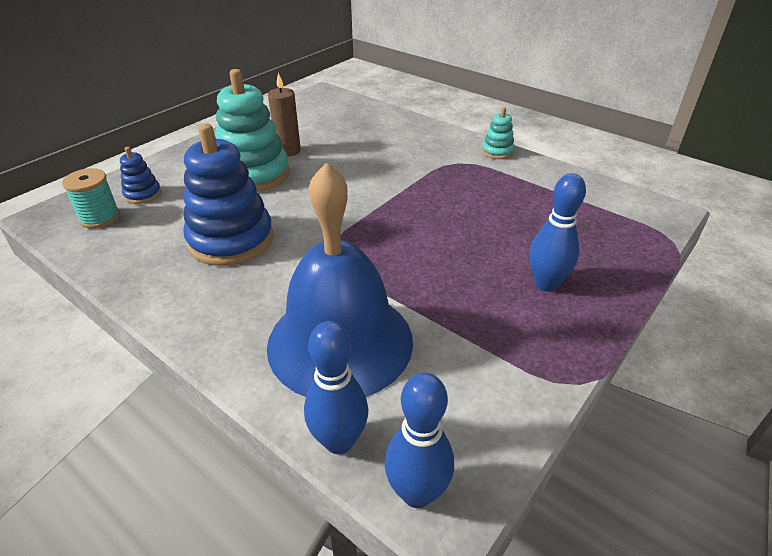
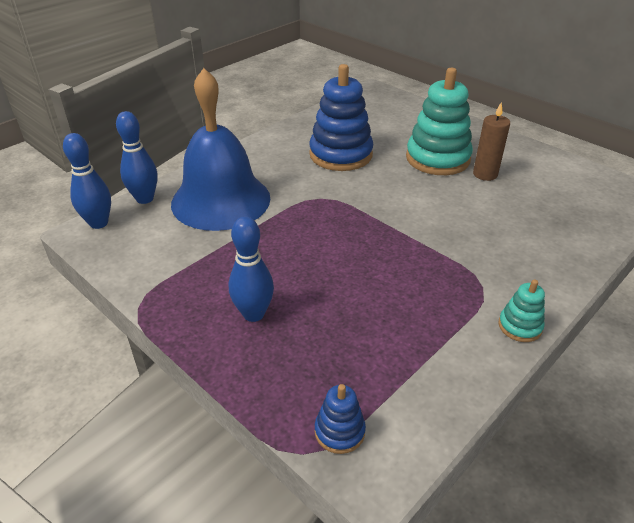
camera: 95 degrees right, 0 degrees up
turquoise spool [62,168,120,229] -> none
blue stacking toy [120,147,161,204] -> blue stacking toy moved to [315,384,366,454]

